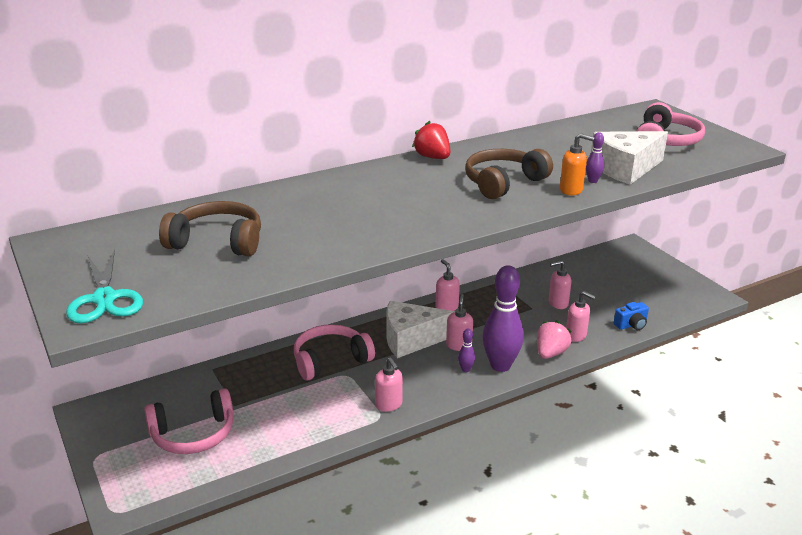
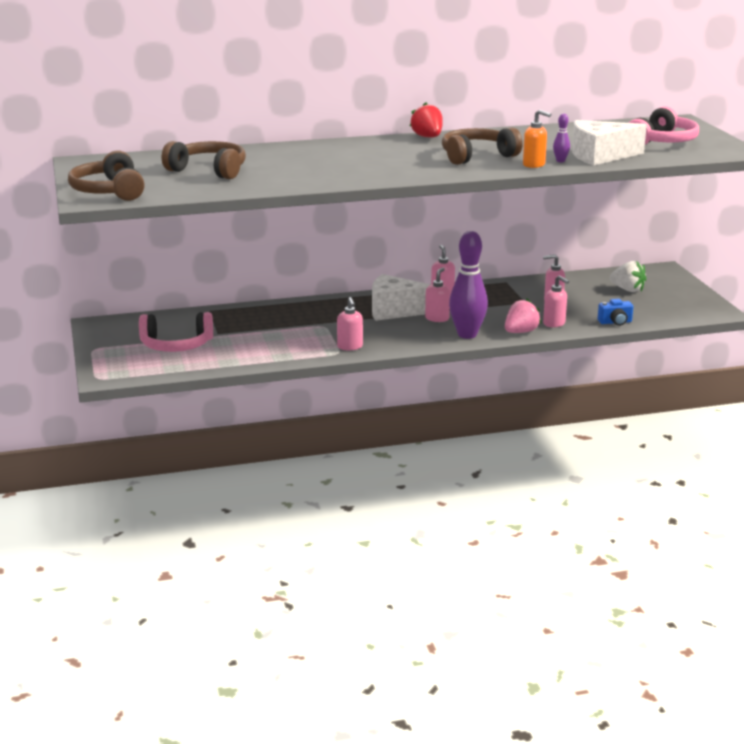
camera: 15 degrees right, 5 degrees down
turquoise scissors [66,249,143,323] -> brown headphones [68,150,145,201]
pink headphones [294,324,375,381] -> none
purple bowling pin [458,329,475,372] -> none
none -> white strawberry [610,261,646,292]

